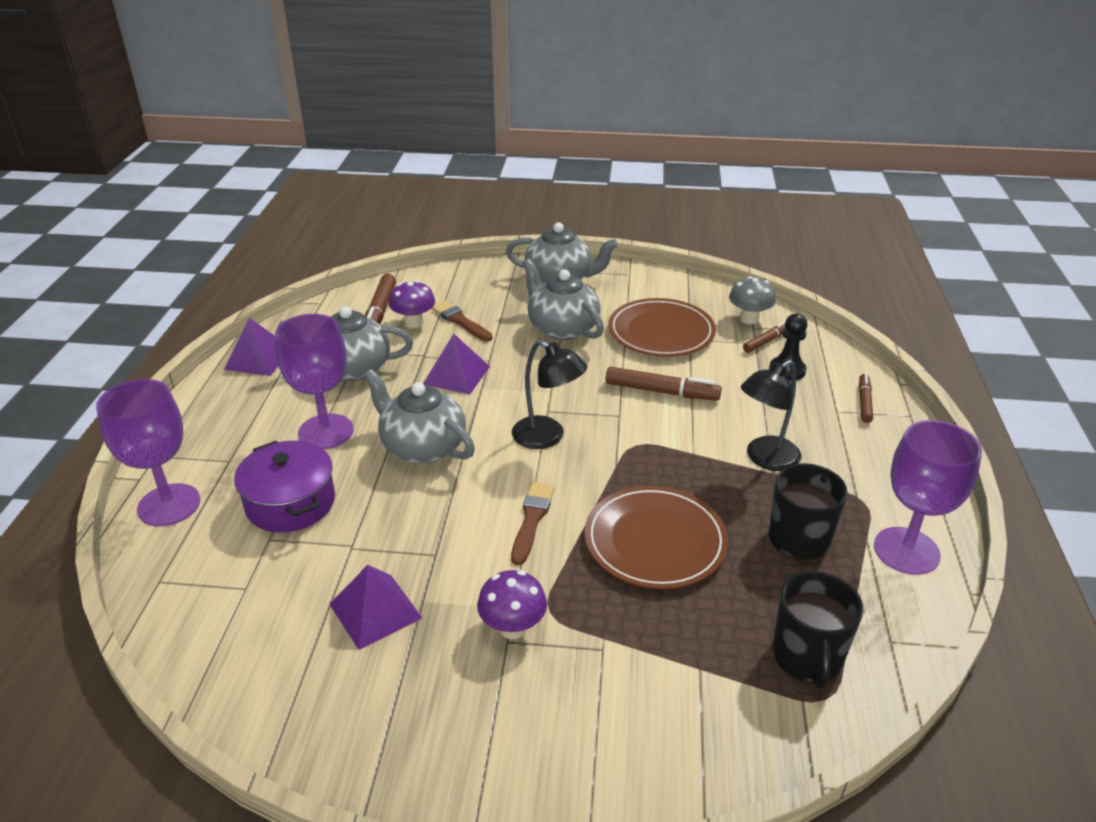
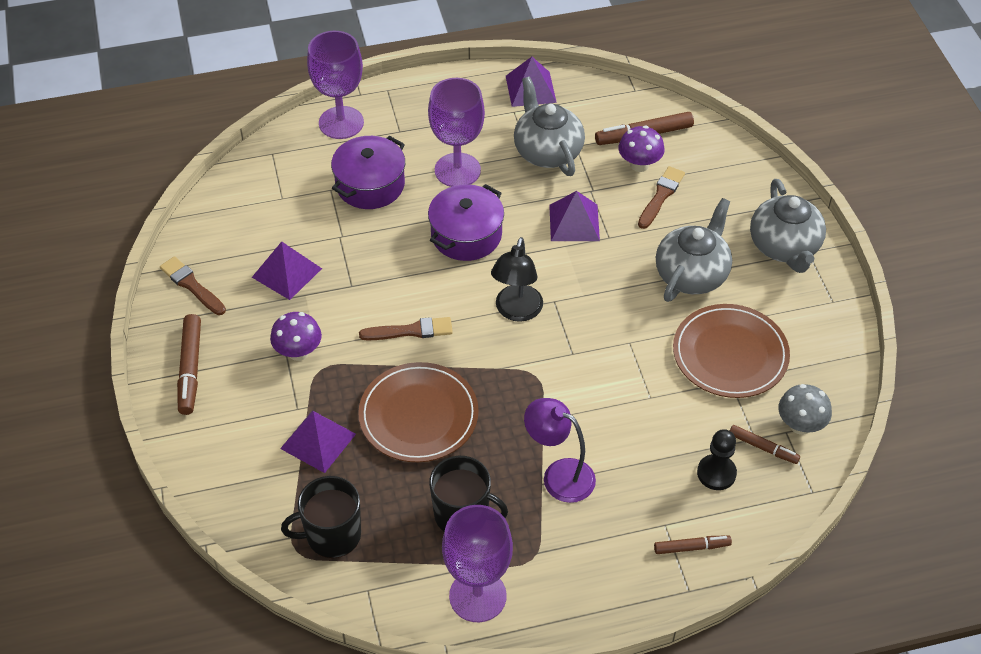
camera: 70 degrees right, 15 degrees up
grey teapot [364,369,475,464] -> purple pot [428,184,504,261]
brown marker [606,366,722,401] -> brown marker moved to [177,314,201,415]
black lamp [741,360,802,471] -> purple lamp [524,398,596,503]
none -> brown brush [160,256,226,315]
none -> purple pyramid [280,410,356,473]

